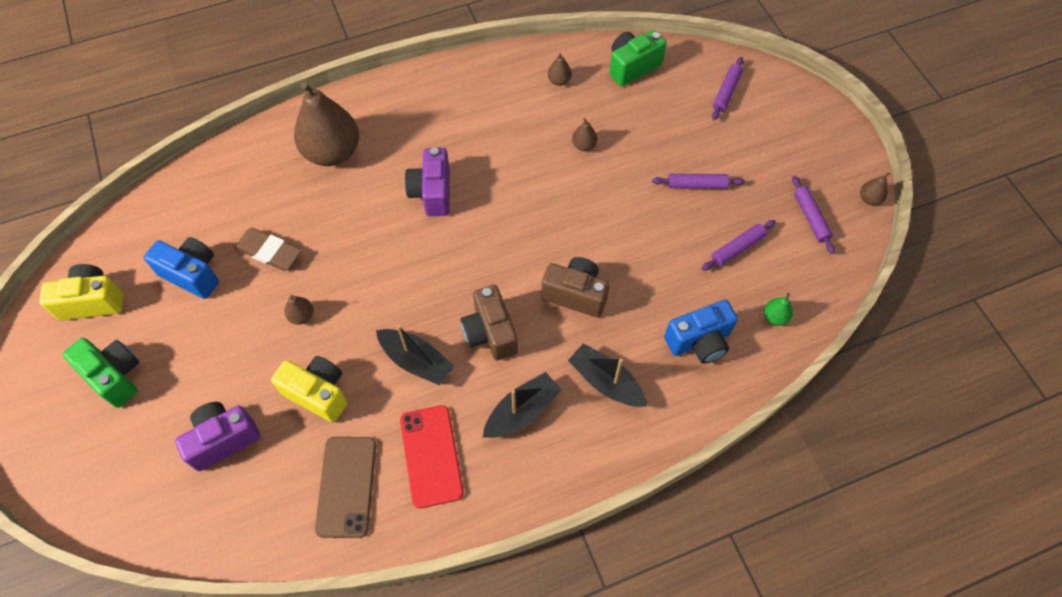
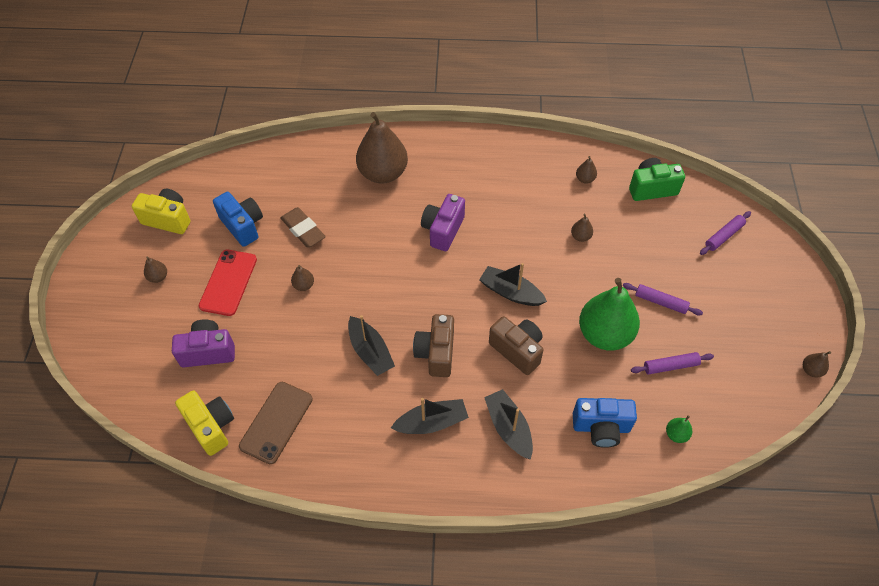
camera: 25 degrees right, 5 degrees down
green camera [63,338,139,408] -> brown pear [144,257,167,283]
yellow camera [271,356,347,423] -> yellow camera moved to [175,390,234,456]
red phone [400,405,464,508] -> red phone moved to [199,250,257,316]
purple rolling pin [792,176,835,254] -> none
none -> black boat [479,263,547,306]
none -> green pear [579,278,640,351]

